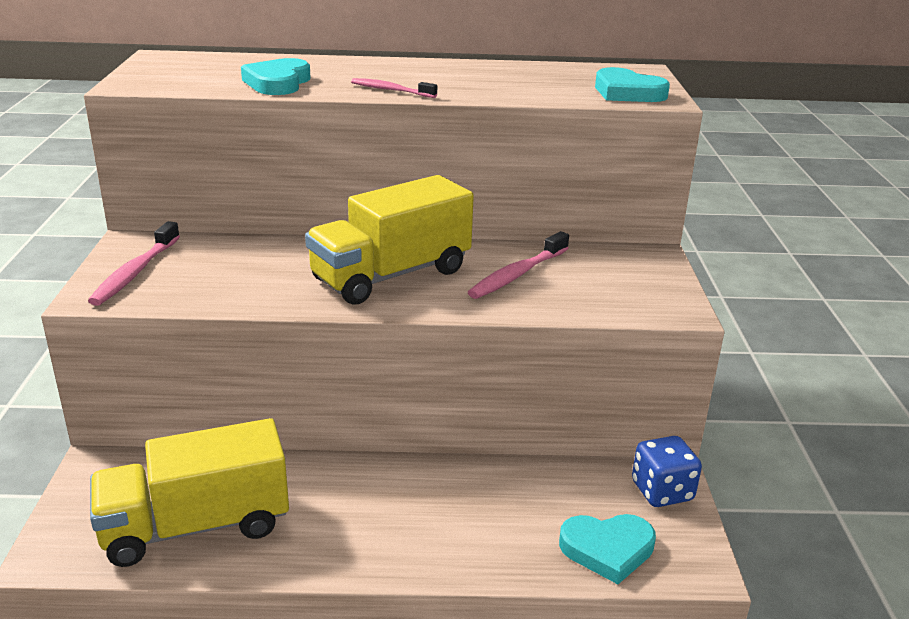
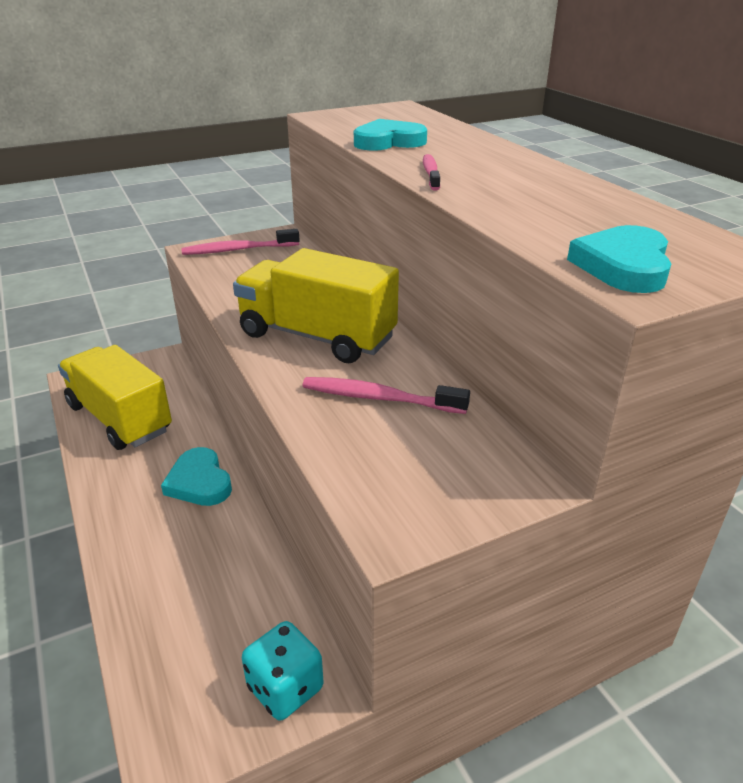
camera: 65 degrees right, 5 degrees up
turquoise heart [559,514,656,584] -> turquoise heart moved to [161,447,232,506]
blue dice [632,436,702,507] -> turquoise dice [242,621,324,720]

